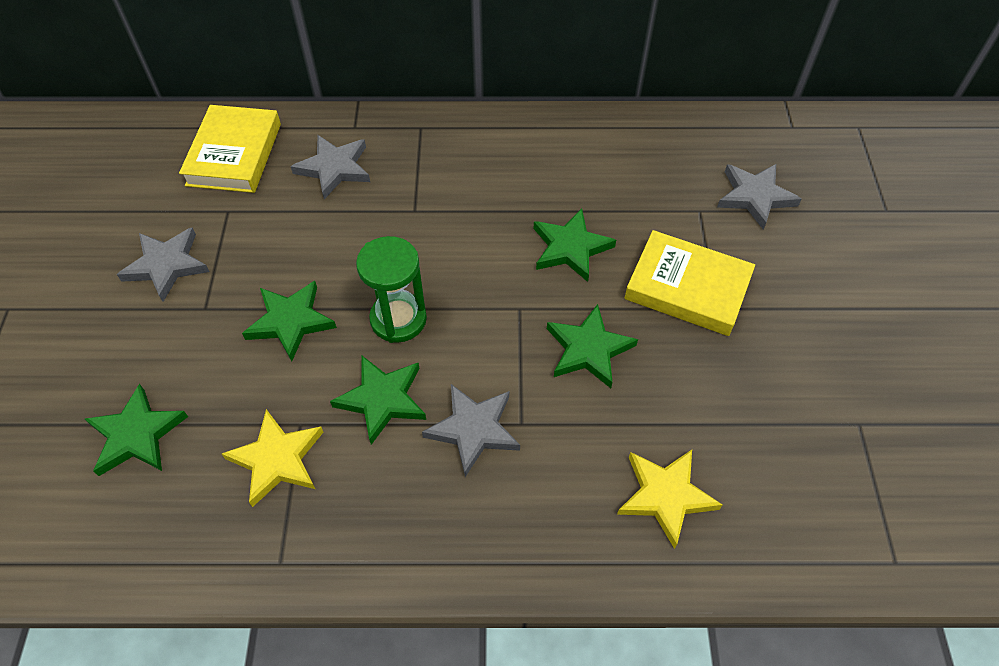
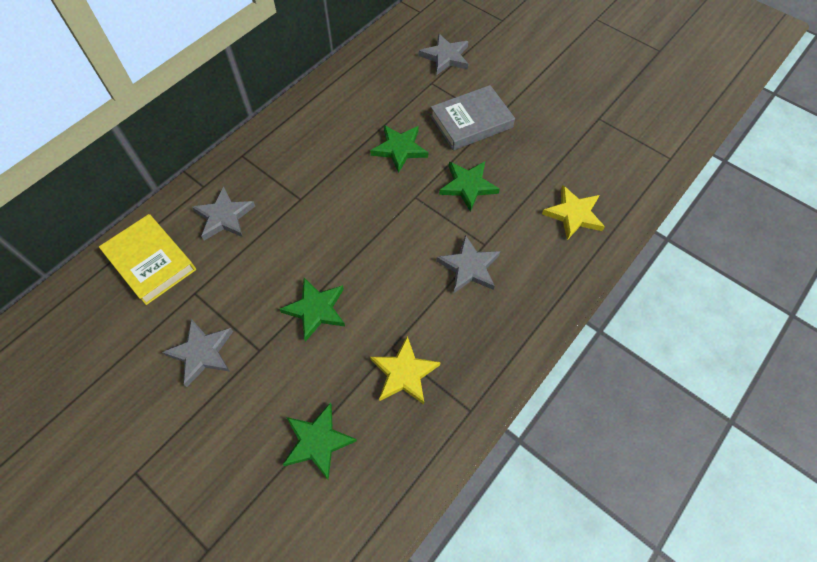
camera: 50 degrees left, 5 degrees up
green star [330,356,426,445] -> none
green hourglass [356,236,427,343] -> none
yellow book [624,230,755,336] -> grey book [430,85,515,150]

